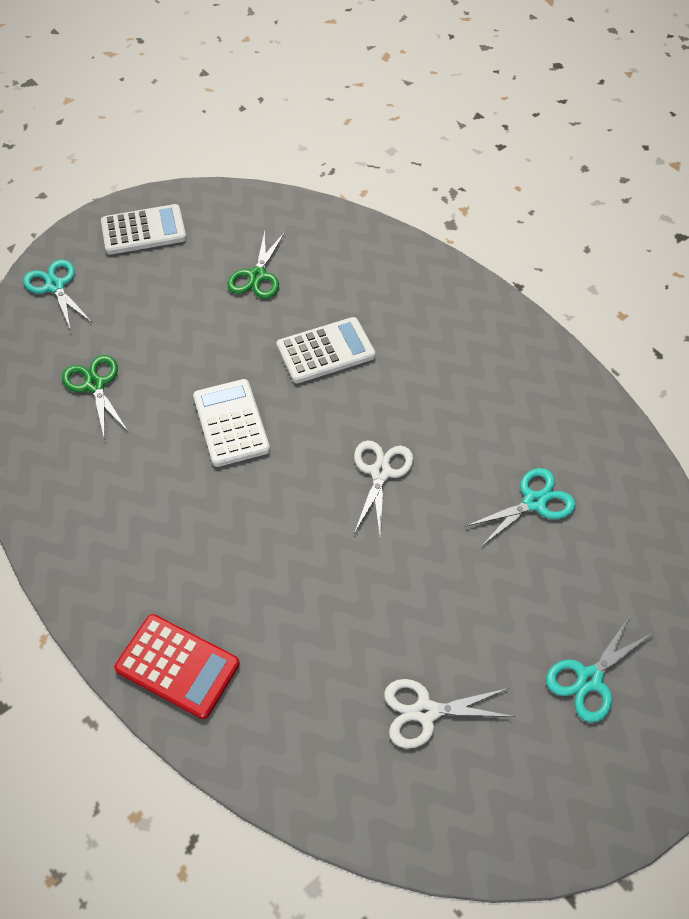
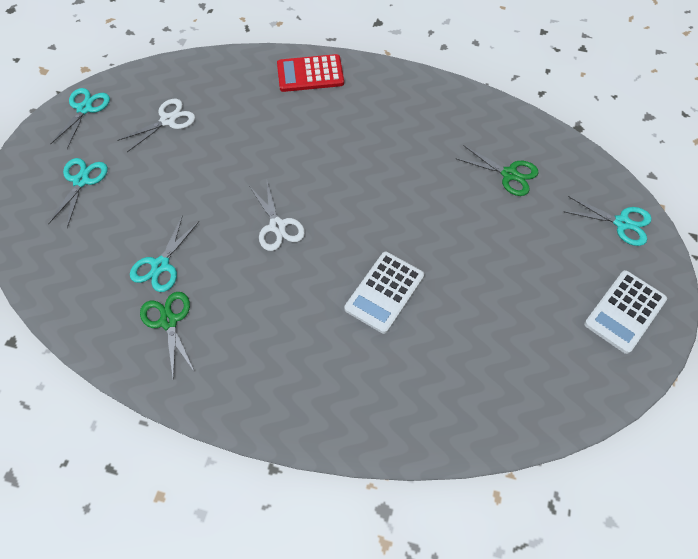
camera: 145 degrees right, 5 degrees up
white calculator [193,379,270,467] -> none
green scissors [228,231,285,299] -> green scissors moved to [140,292,194,377]
none -> turquoise scissors [50,88,110,149]

